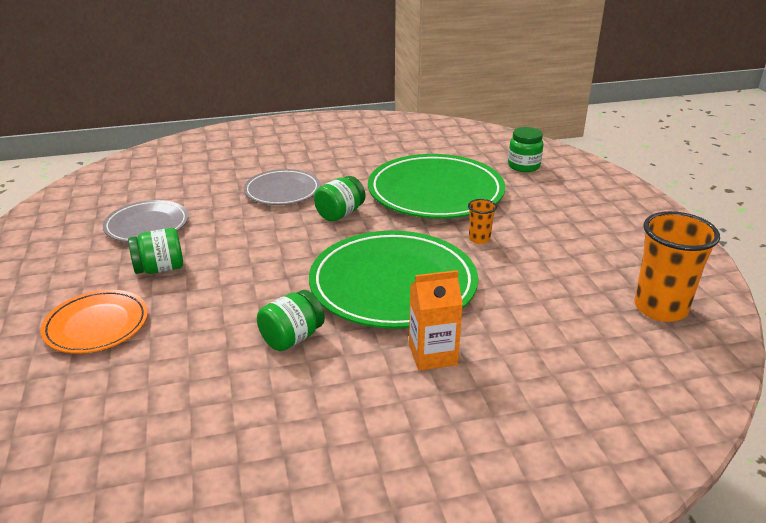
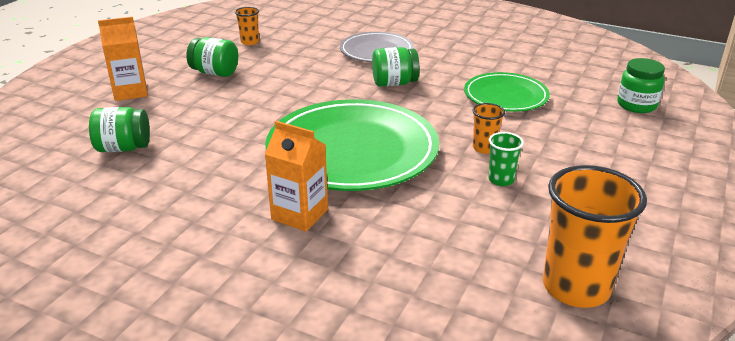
camera: 40 degrees right, 0 degrees up
orange plate [40,290,148,354] -> orange carton [98,17,148,101]
grey plate [103,200,188,242] -> orange cup [235,7,259,45]
green jar [257,290,325,351] -> green jar moved to [89,107,150,152]
green plate [368,154,505,219] -> green plate [464,72,550,112], size x0.56
none -> green cup [488,132,524,186]

